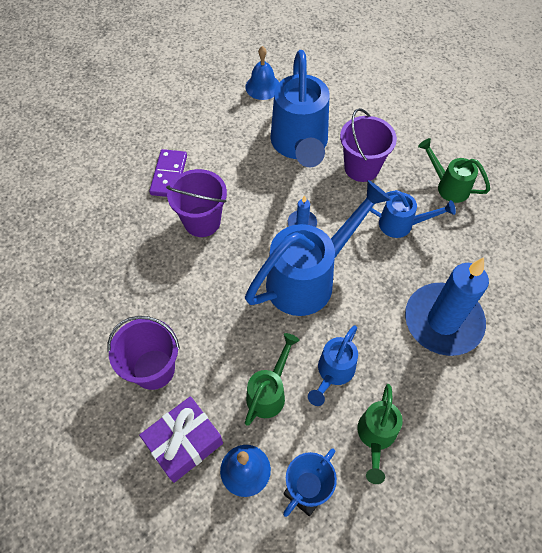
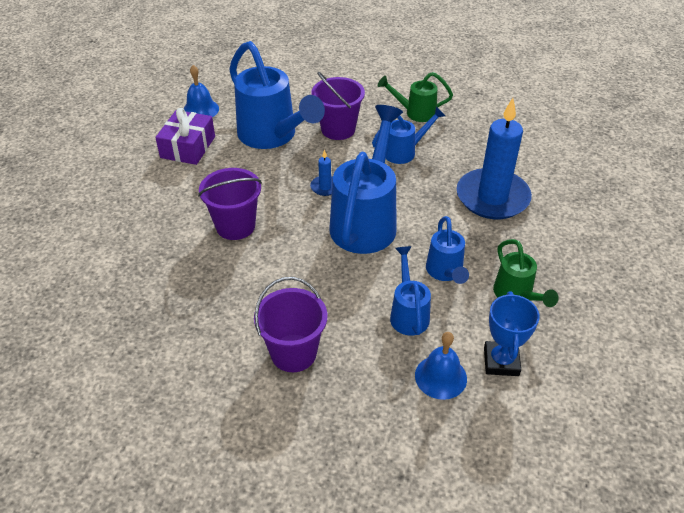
camera: 35 degrees left, 15 degrees down
purple gift [139,396,223,483] -> purple gift moved to [155,108,215,165]
purple domino [149,149,187,197] -> none
green watering can [245,333,300,426] -> blue watering can [390,246,431,335]

